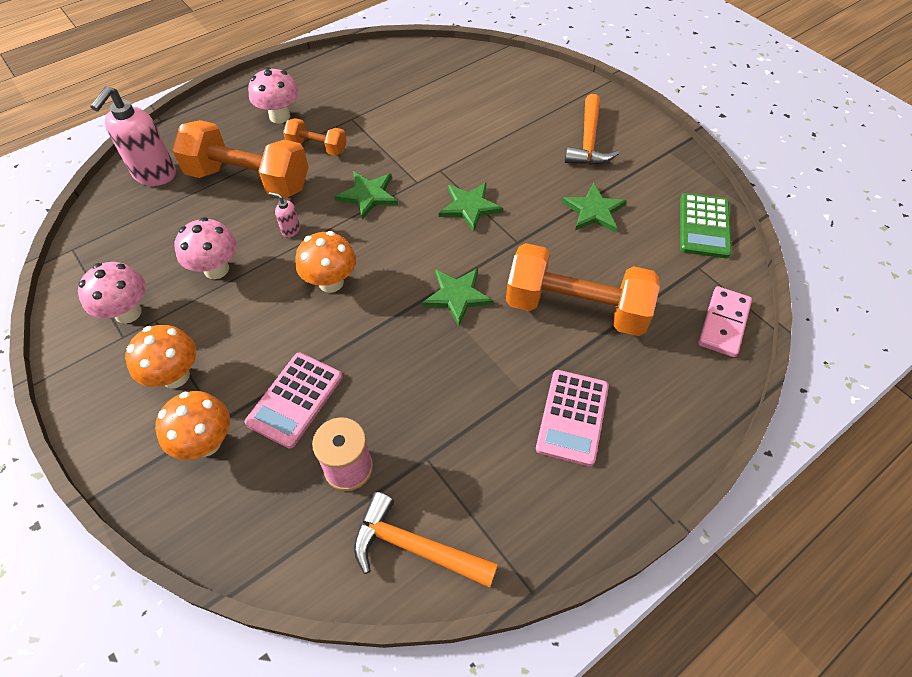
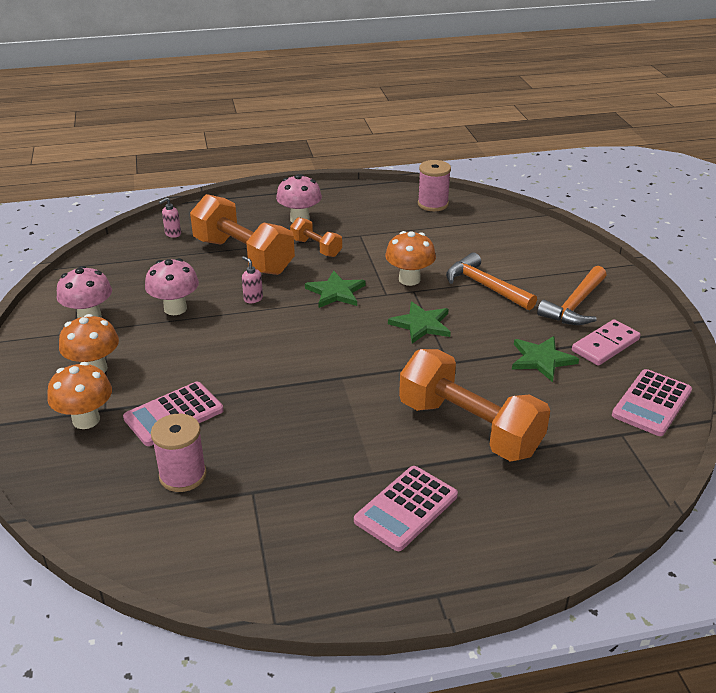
camera: 25 degrees right, 20 degrees down
pink soap dispenser [90,86,176,186] -> pink soap dispenser [159,197,181,238], size x0.44
orange mushroom [295,231,356,293] -> orange mushroom moved to [385,231,436,286]
orange hammer [354,492,498,588] -> orange hammer moved to [446,252,537,310]
green star [422,268,494,327] -> none
green calculator [680,193,732,258] -> pink calculator [612,369,692,436]
pink domino [698,286,752,357] -> pink domino moved to [572,319,641,366]
none -> pink spool [418,160,451,211]

